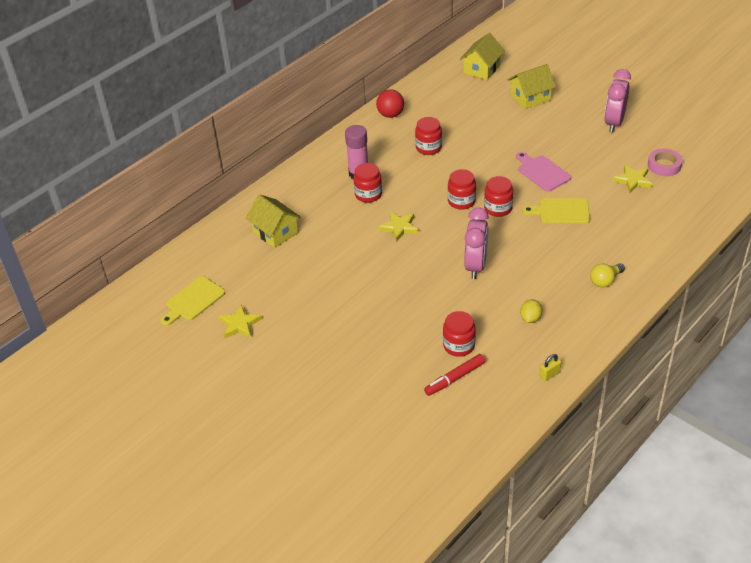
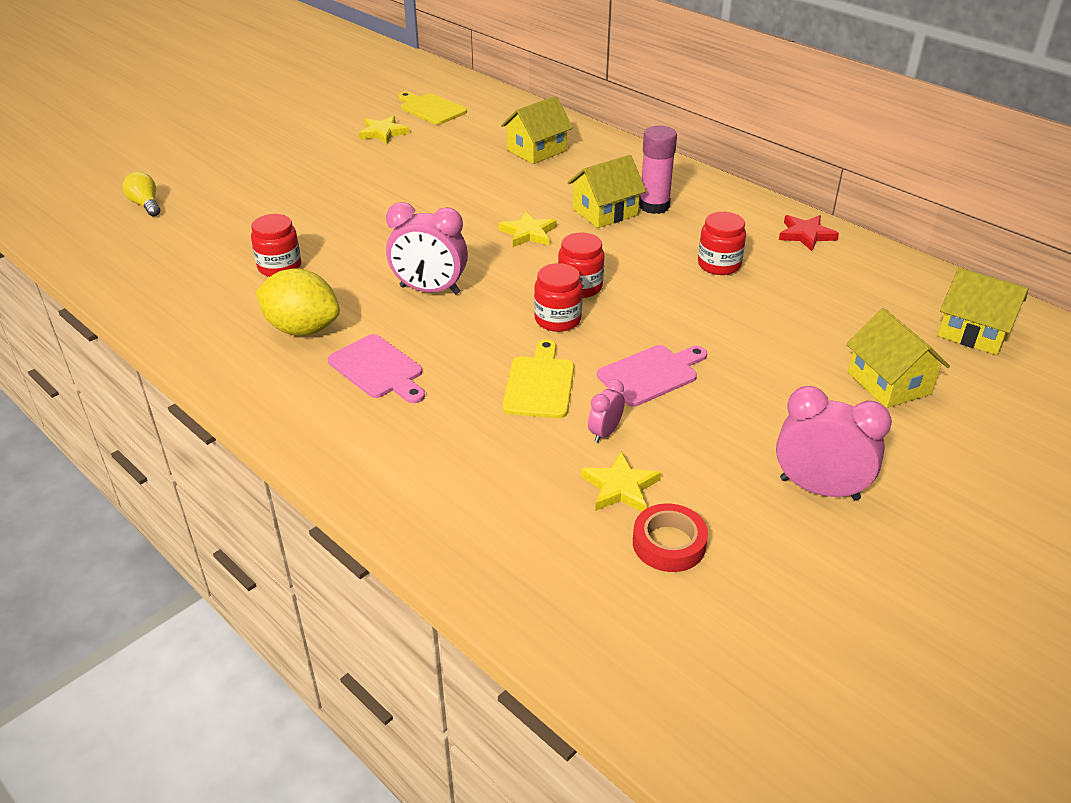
camera: 90 degrees right, 5 degrees down
red jar [353,163,382,203] -> yellow house [568,155,646,228]
red ball [376,89,404,118] -> red star [779,215,839,251]
red marker [424,354,485,396] -> none
yellow lemon [520,299,542,323] -> yellow lemon [256,268,340,336], size x1.99
yellow padlock [540,354,561,381] -> none
yellow light bulb [590,263,625,287] -> yellow light bulb moved to [122,172,160,216]
pink tape [648,148,683,176] -> red tape [633,503,708,572]
none -> pink cutting board [328,334,425,403]
none -> pink clock [588,379,625,443]

